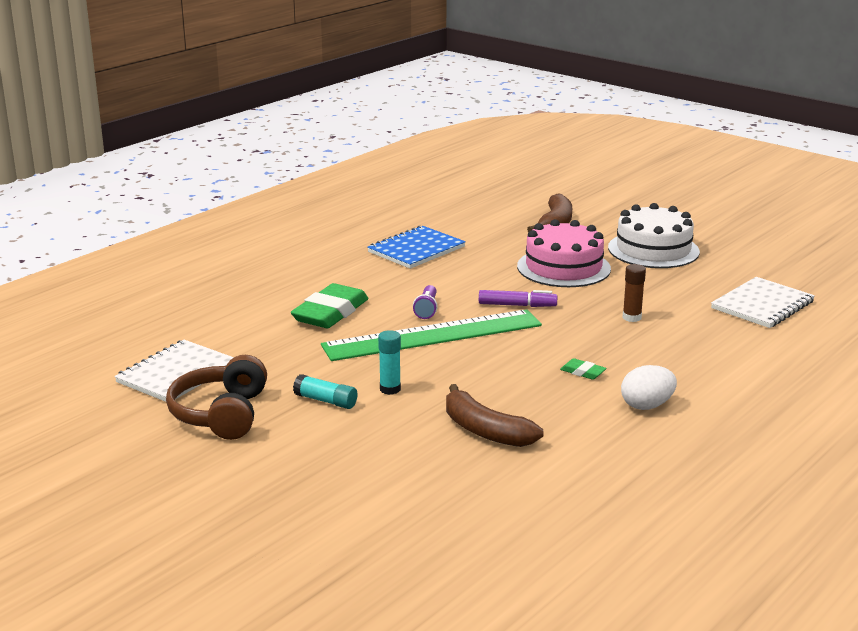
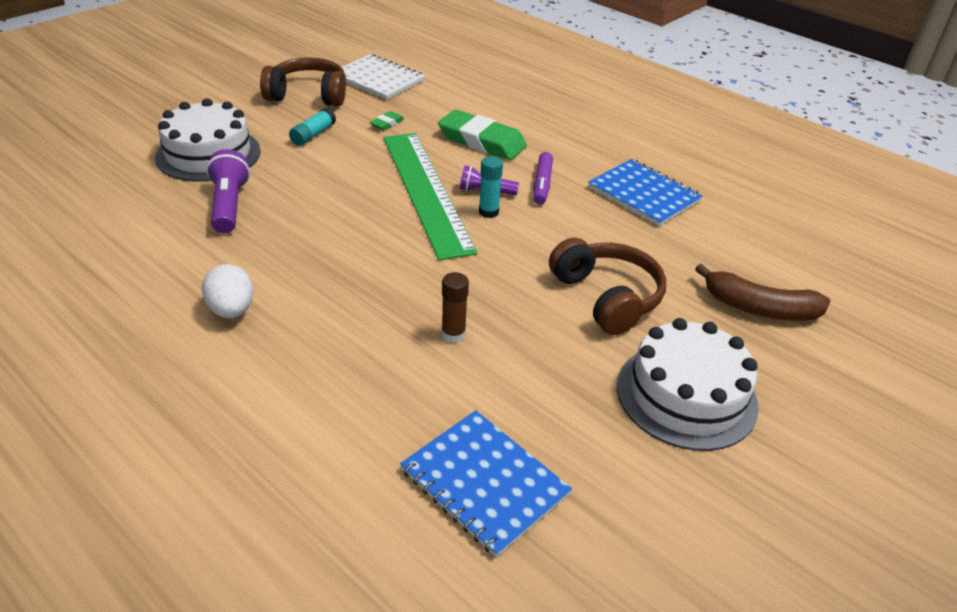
camera: 90 degrees right, 15 degrees up
turquoise glue stick [378,330,401,395] -> turquoise glue stick moved to [479,156,503,218]
brown banana [446,384,543,447] -> purple flashlight [206,149,250,233]
purple marker [479,290,558,307] -> purple marker moved to [533,152,553,205]
pink cake [517,219,611,287] -> brown headphones [549,238,666,335]
green eraser [560,358,606,380] -> green eraser moved to [369,111,404,131]
white notebook [711,277,815,328] -> blue notebook [400,410,572,557]
none -> white cake [155,98,261,182]

